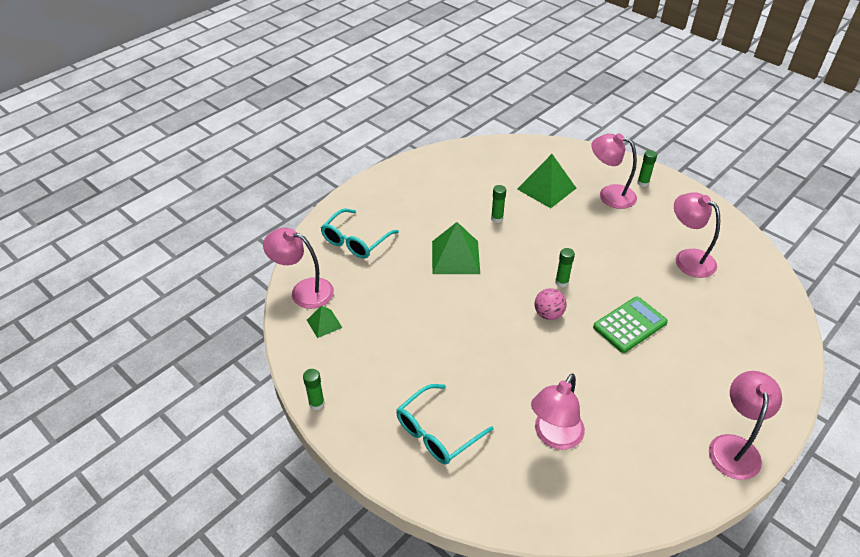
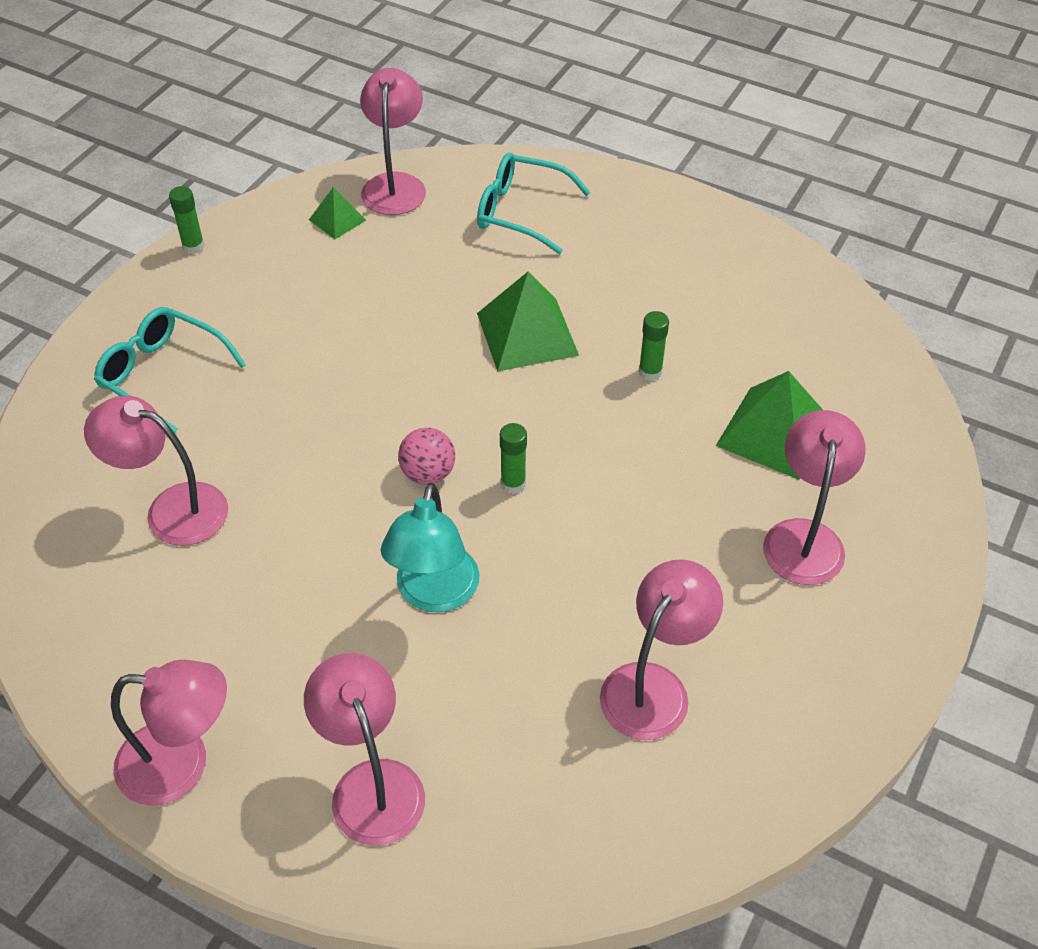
camera: 75 degrees right, 5 degrees up
green calculator [593,296,668,353] -> turquoise lamp [381,482,479,612]
green glue stick [637,150,657,187] -> none
none -> pink lamp [304,653,425,846]

